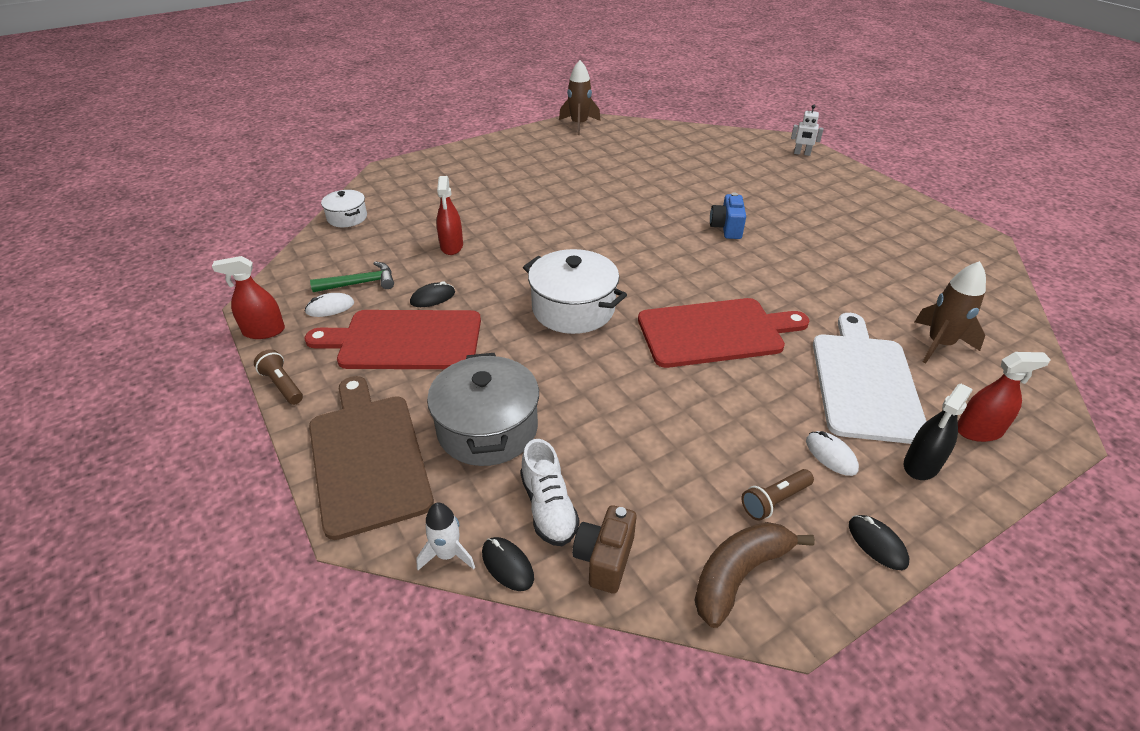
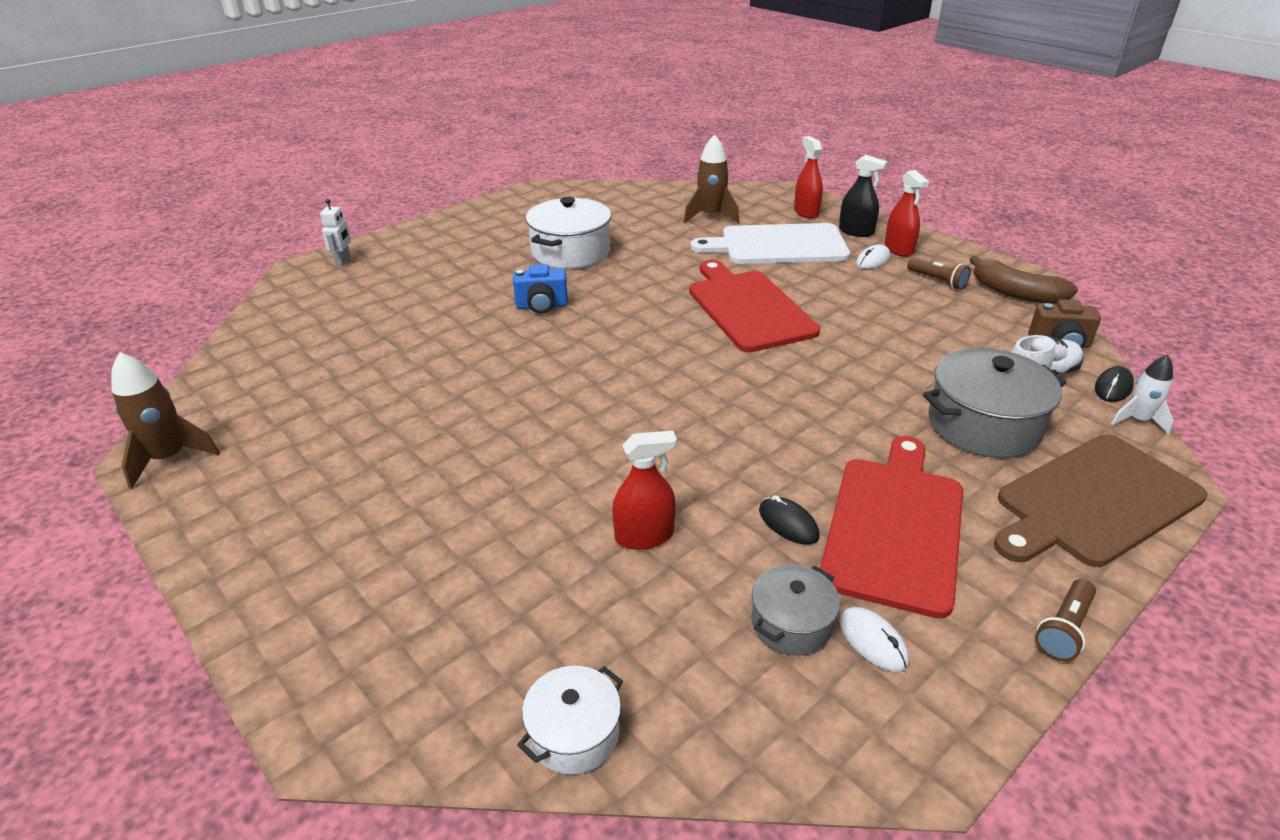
camera: 100 degrees left, 5 degrees down
red spray bottle [212,256,285,339] -> red spray bottle moved to [885,170,929,257]
red cutting board [305,310,481,369] -> red cutting board turned 150 degrees counterclockwise [820,436,963,619]
green hammer [310,262,394,292] -> grey pot [752,564,840,656]
white pot [523,249,627,334] -> white pot moved to [526,197,611,269]
black mouse [849,515,909,570] -> none

